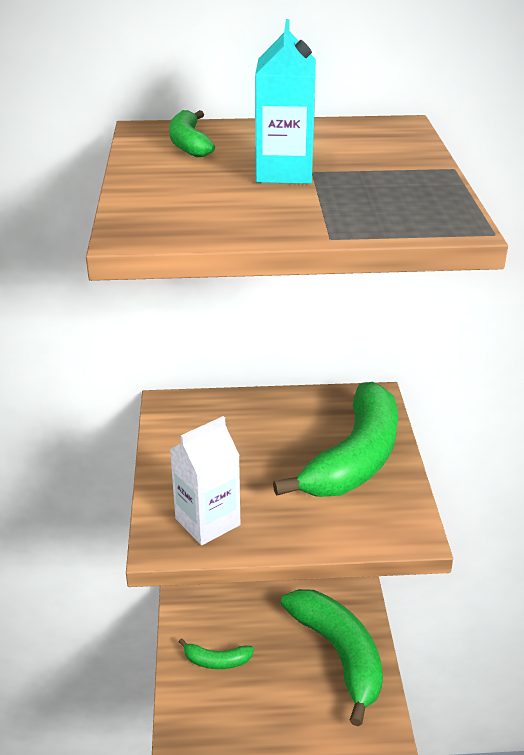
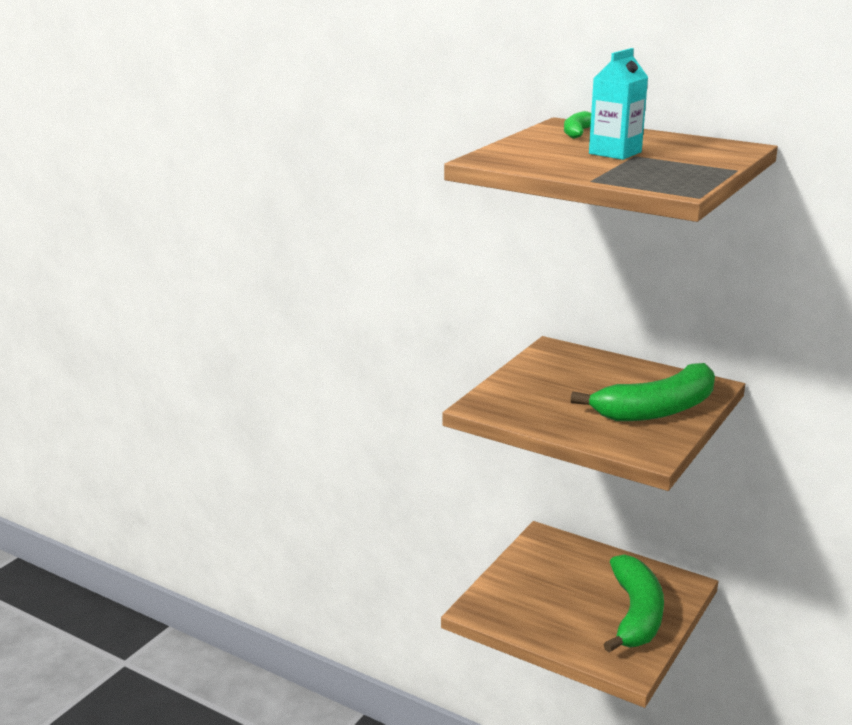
camera: 35 degrees right, 10 degrees down
white carton [170,416,240,545] -> none
green banana [179,638,254,669] -> none

